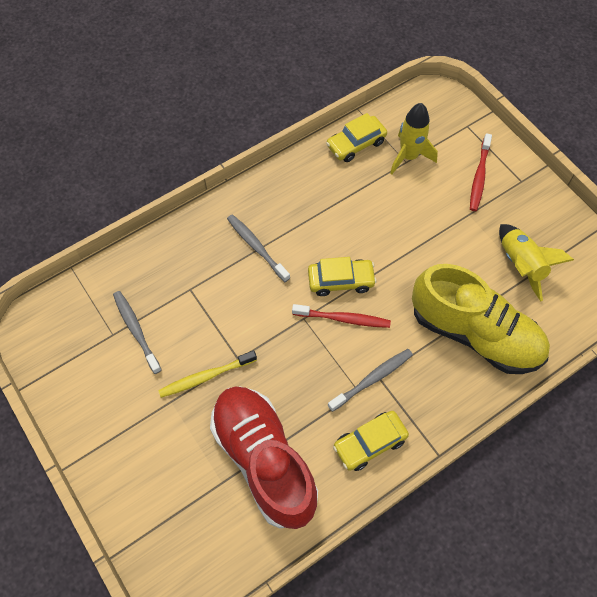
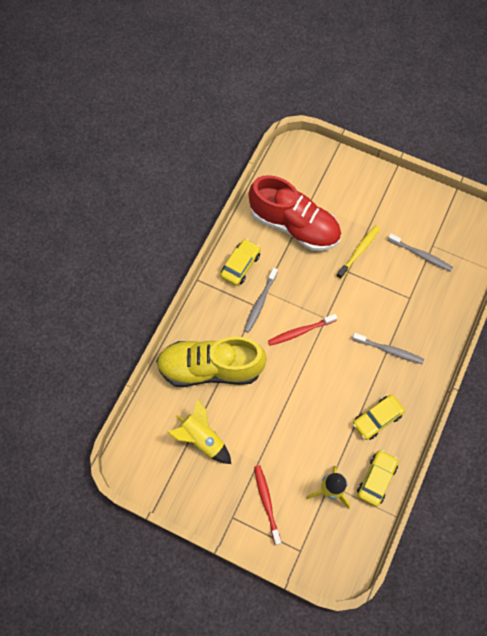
camera: 150 degrees right, 5 degrees up
yellow car [308,257,377,296] -> yellow car moved to [353,395,405,440]

